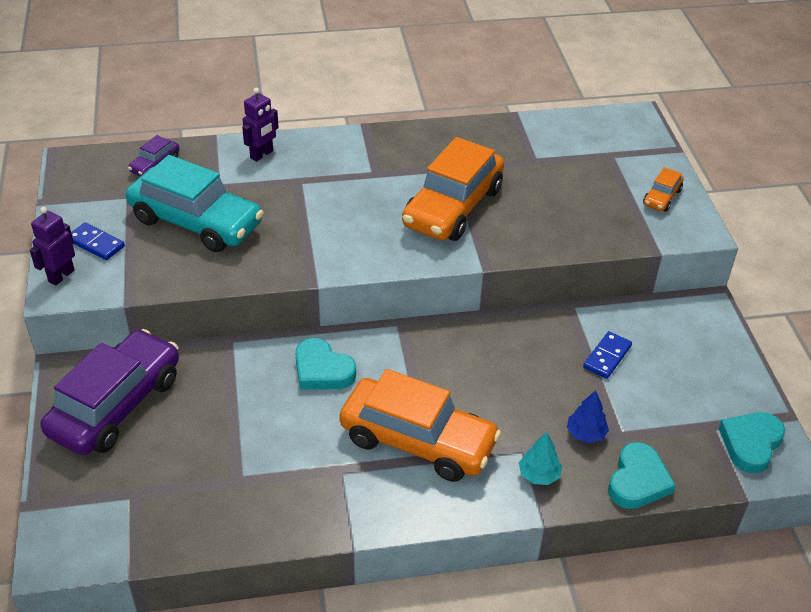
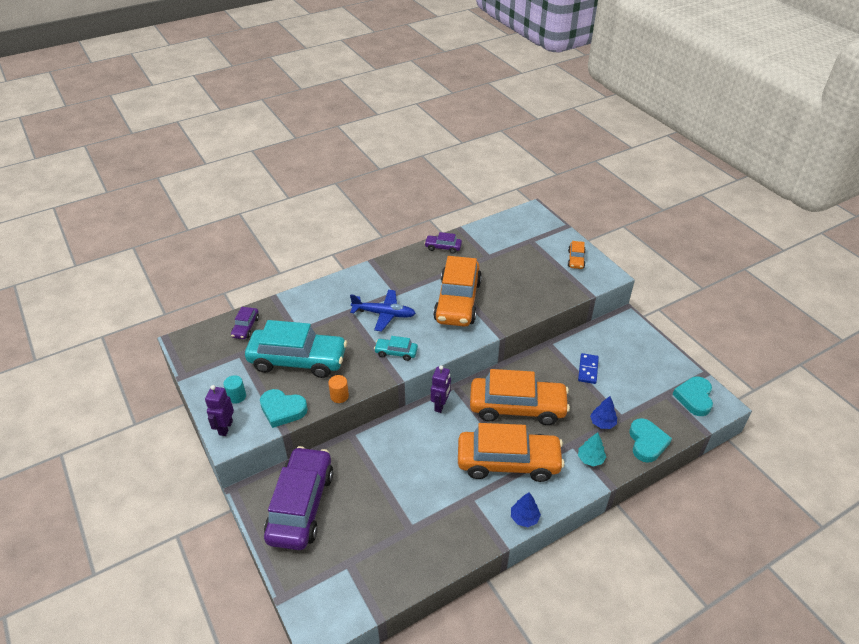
camera: 20 degrees left, 0 degrees up
blue domino [71,222,125,260] -> turquoise cylinder [223,375,246,404]
purple robot [242,88,279,162] -> purple robot moved to [431,365,451,413]
turquoise heart [295,338,356,390] -> turquoise heart moved to [260,389,308,428]
none -> orange cylinder [328,375,349,403]
none -> blue plane [350,290,416,331]
none -> turquoise car [374,336,418,361]
none -> purple car [424,232,462,253]
none -> orange car [470,369,570,425]
none -> blue tree [511,492,541,527]

